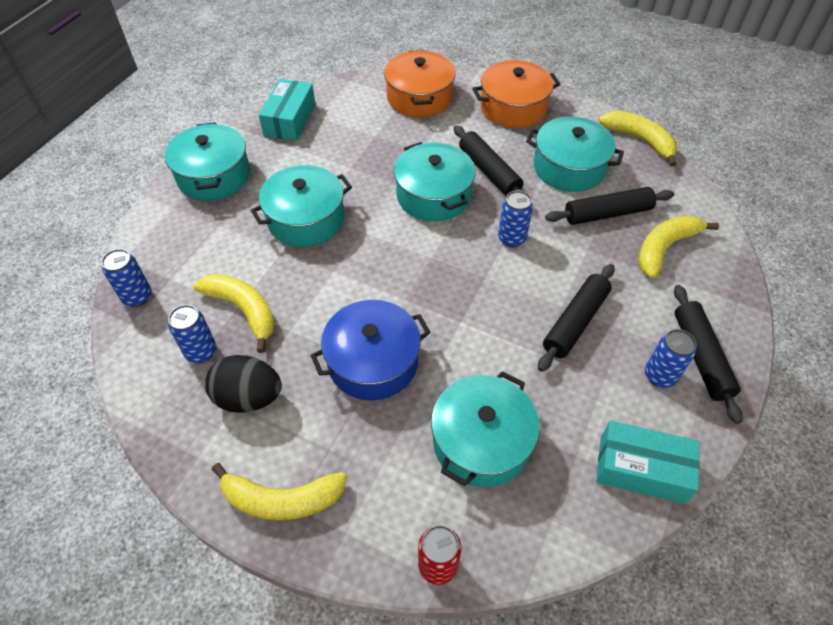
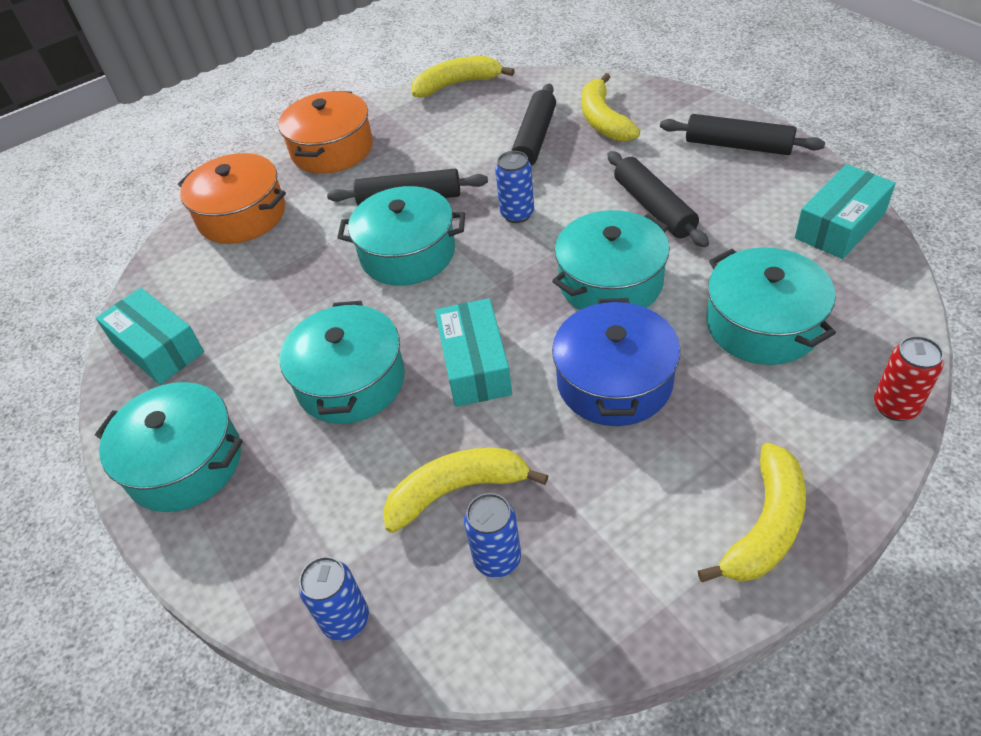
camera: 55 degrees left, 5 degrees down
black egg [205,355,282,413] -> none
turquoise pot [526,117,624,192] -> turquoise pot moved to [552,210,670,310]
blue can [645,329,697,388] -> none
none -> turquoise box [435,298,512,407]

